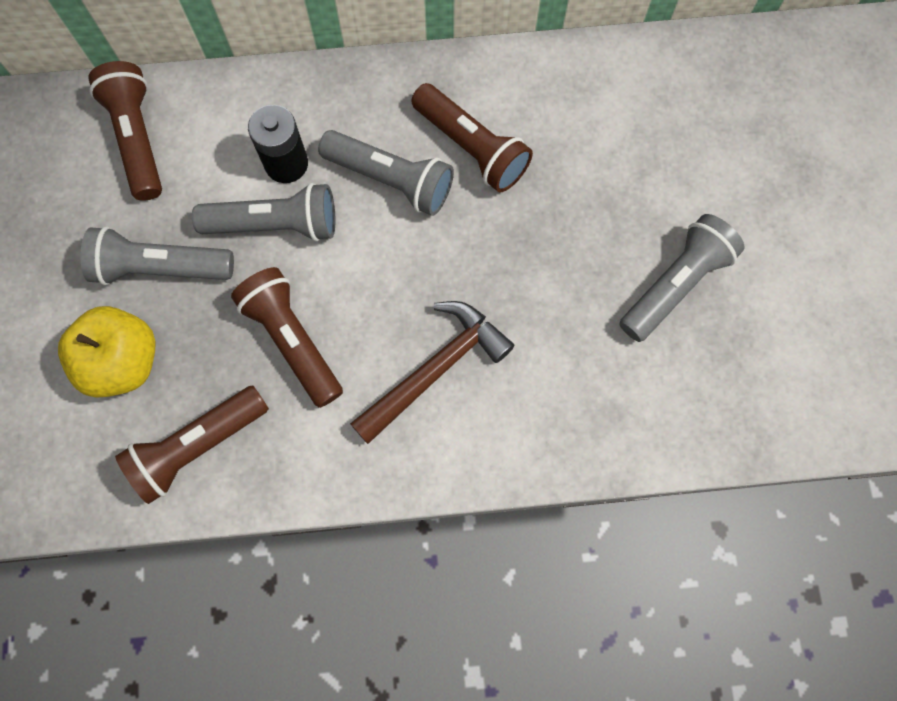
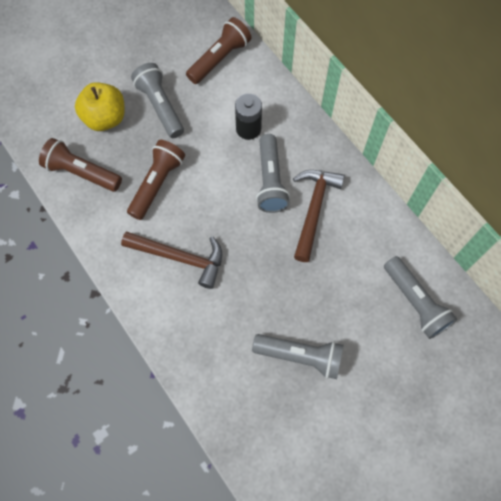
camera: 60 degrees right, 5 degrees down
grey flashlight [192,183,335,242] -> grey flashlight moved to [384,256,457,339]
brown flashlight [411,83,533,193] -> brown hammer [293,170,345,262]

